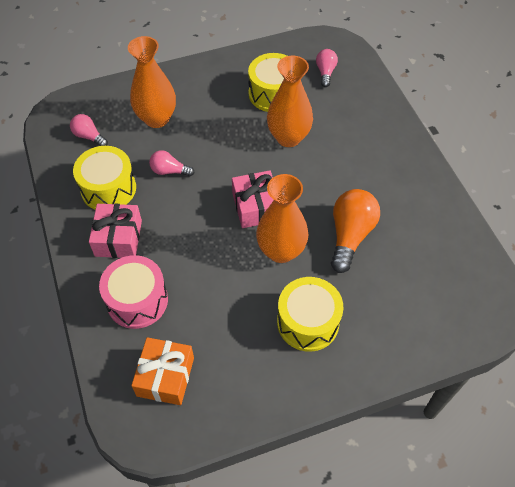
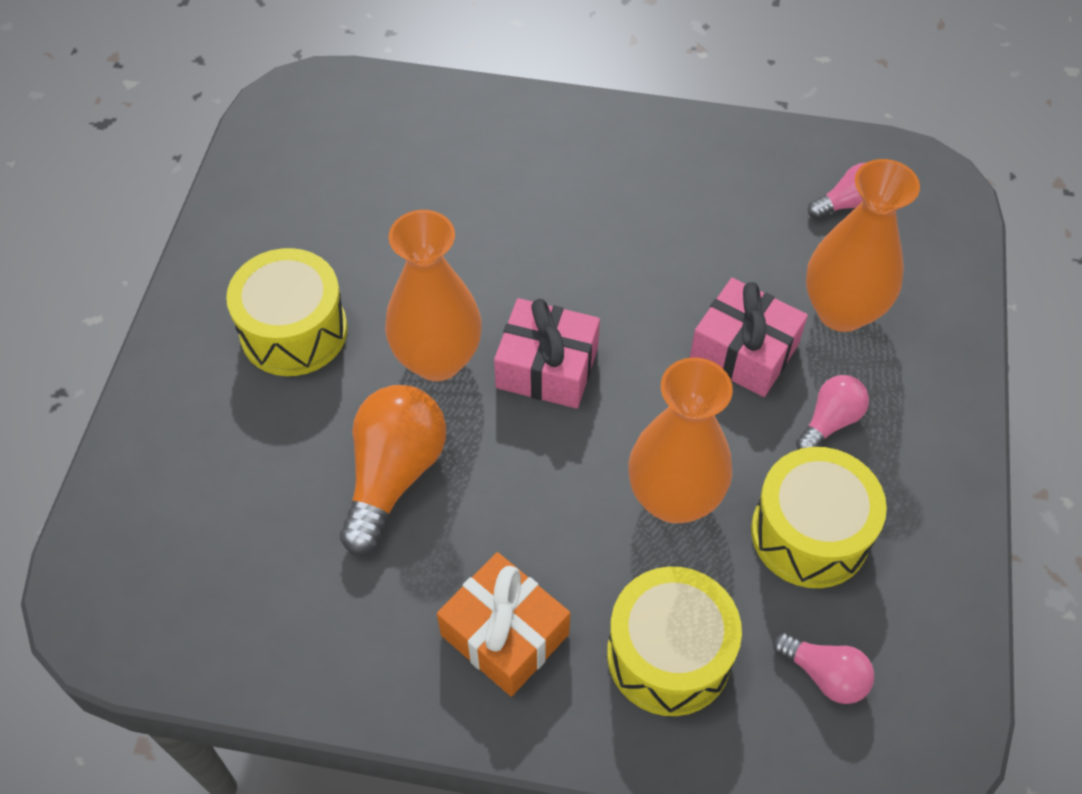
camera: 120 degrees right, 0 degrees up
yellow drum [73,146,136,210] -> yellow drum moved to [607,567,742,716]
pink gift [89,204,142,258] -> pink gift moved to [690,278,808,397]
pink drum [99,255,168,329] -> none
orange gift [131,337,194,405] -> orange gift moved to [437,552,570,697]
pink light bulb [149,150,194,177] -> pink light bulb moved to [796,375,869,450]
orange light bulb [331,189,380,273] -> orange light bulb turned 120 degrees counterclockwise [340,385,446,555]

